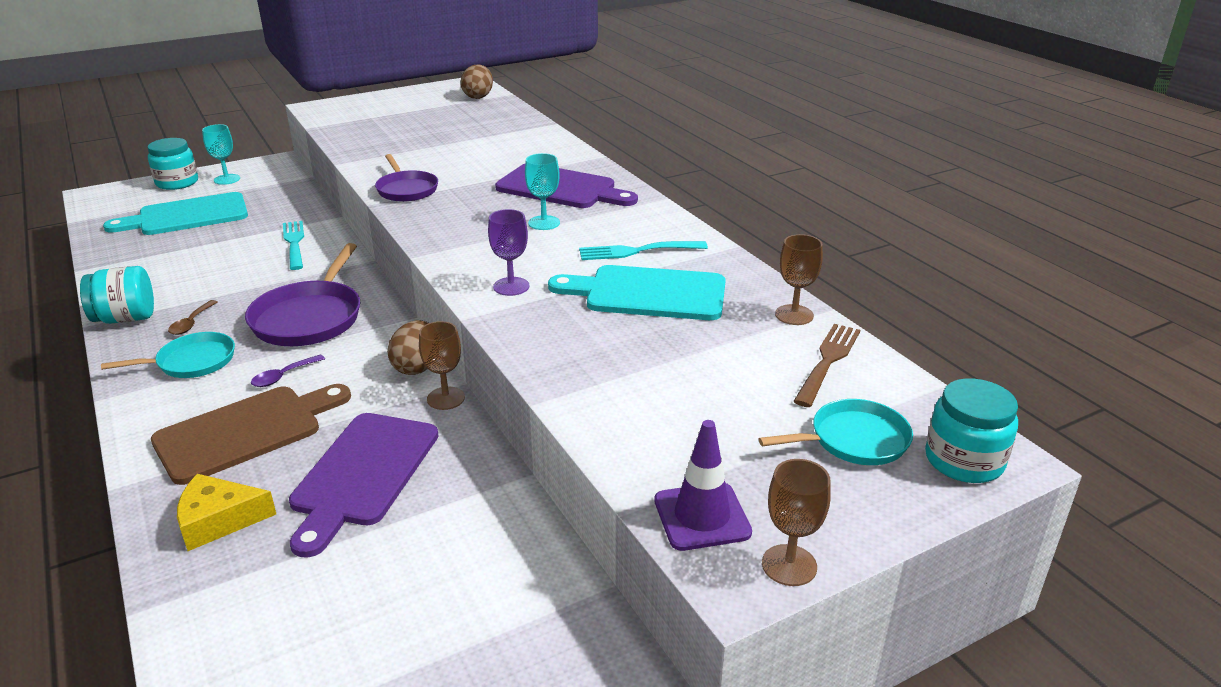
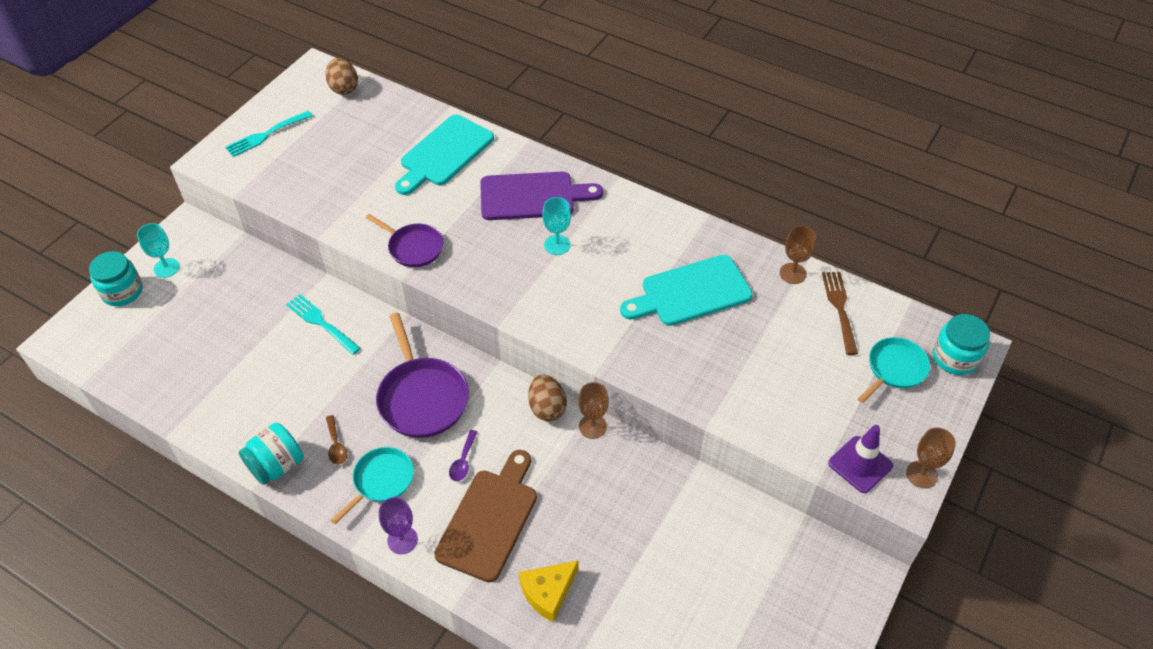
camera: 30 degrees left, 20 degrees up
turquoise cutting board [103,192,248,235] -> turquoise cutting board moved to [395,115,494,195]
purple cutting board [289,413,438,558] -> none
purple goblet [488,209,529,296] -> purple goblet moved to [379,497,418,554]
turquoise fork [579,241,708,260] -> turquoise fork moved to [225,111,313,157]

